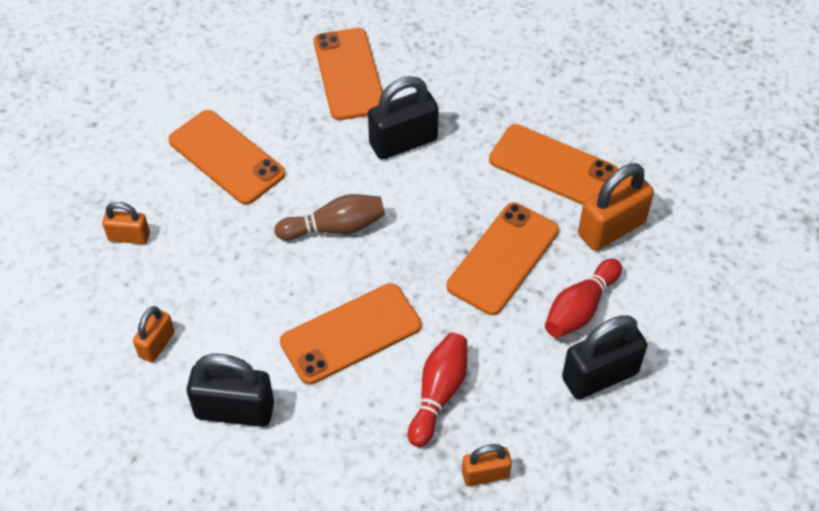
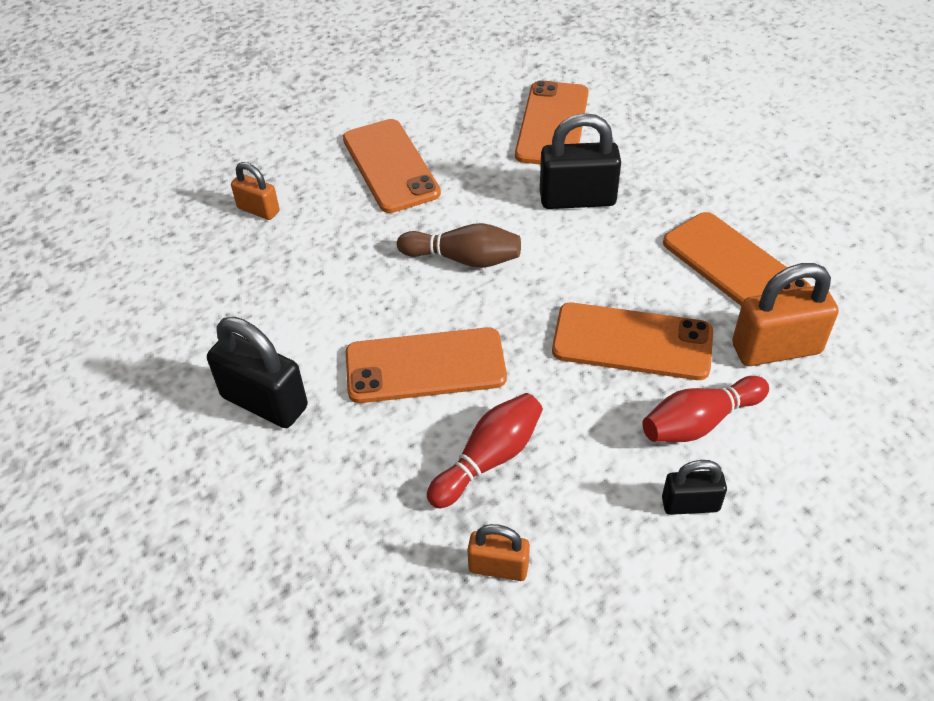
camera: 25 degrees right, 5 degrees down
orange padlock [133,306,175,362] -> none
orange phone [447,203,559,315] -> orange phone turned 45 degrees clockwise [552,303,713,380]
black padlock [562,315,647,399] -> black padlock [662,460,727,515], size x0.58

